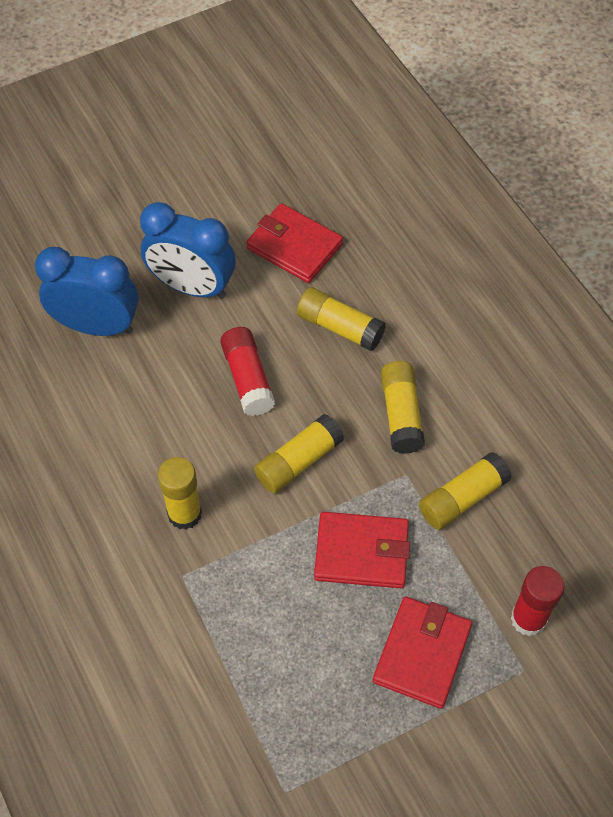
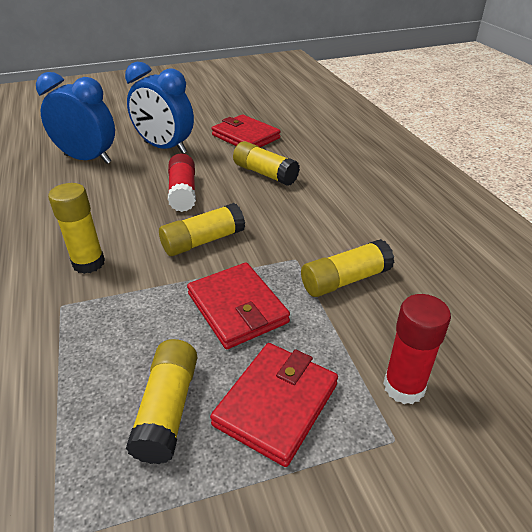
camera: 10 degrees right, 20 degrees down
red wallet [314,512,410,588] -> red wallet turned 45 degrees clockwise [187,263,290,349]
yellow glue stick [381,361,425,454] -> yellow glue stick moved to [126,339,198,464]

